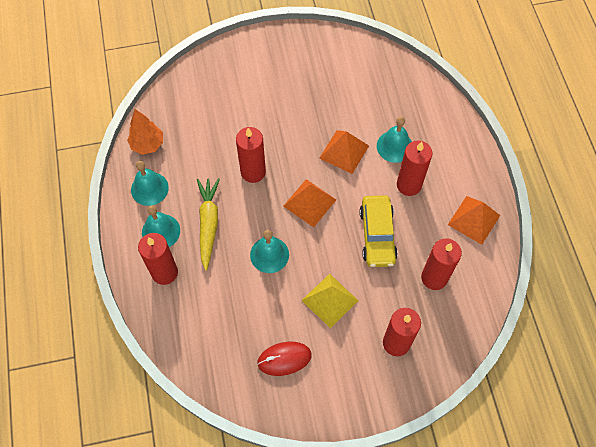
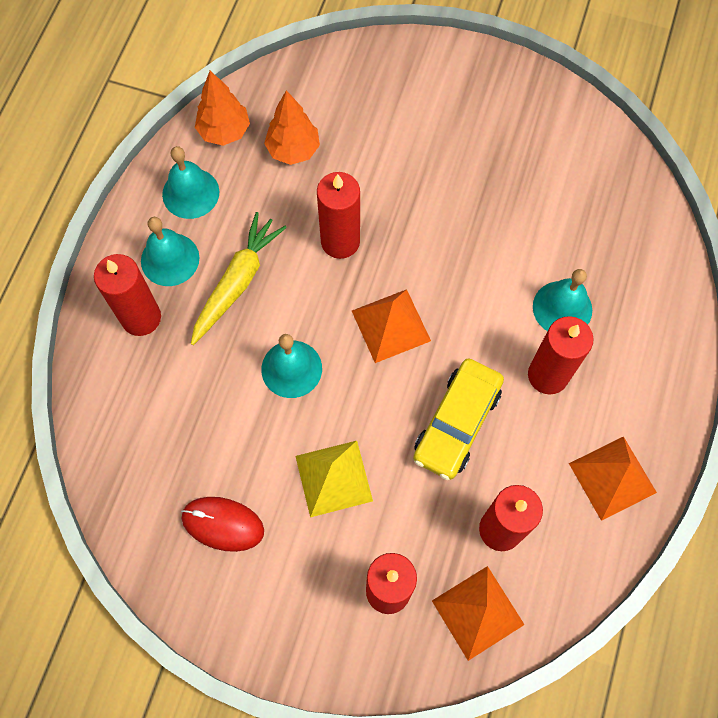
camera: 30 degrees right, 5 degrees up
orange pyramid [320,130,369,174] -> orange pyramid moved to [432,566,525,661]
none -> orange tree [264,90,320,165]

